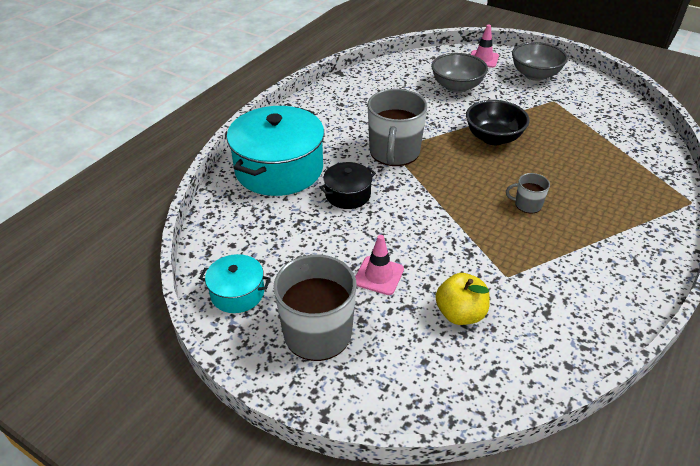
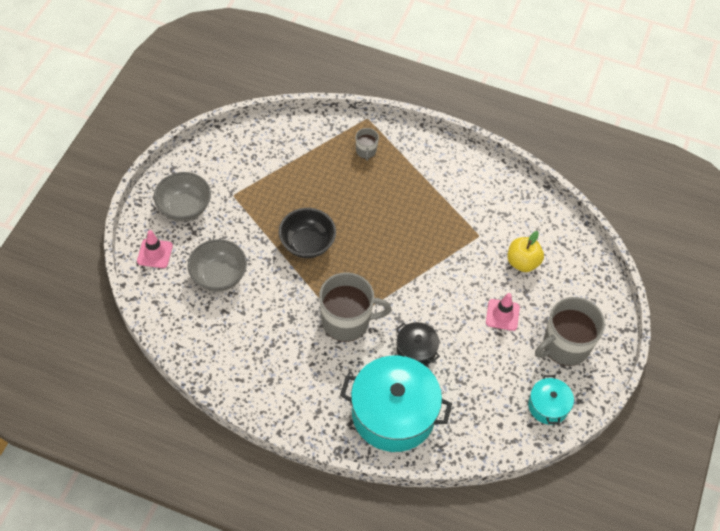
camera: 105 degrees left, 15 degrees up
grey mug [506,173,550,213] -> grey mug moved to [356,128,379,161]

